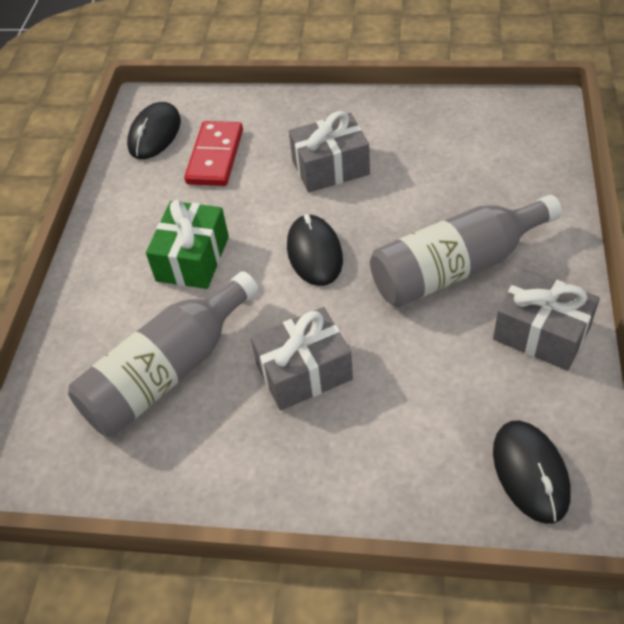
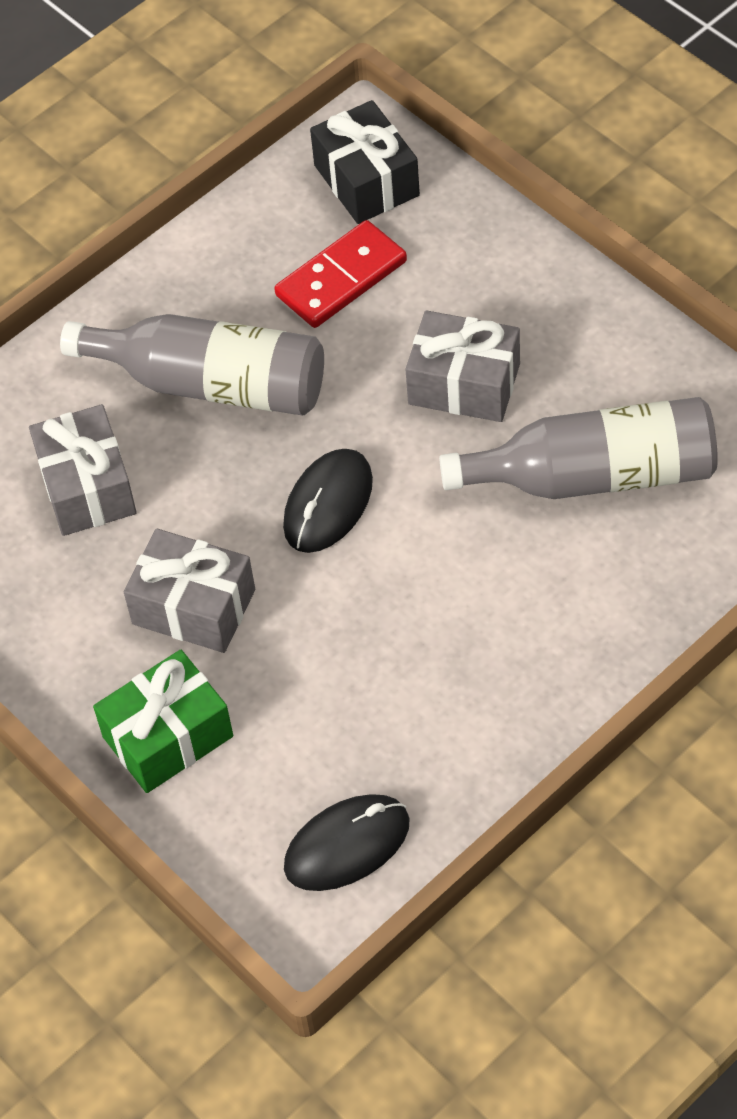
camera: 140 degrees left, 5 degrees up
green gift [146,199,229,289] -> green gift moved to [93,650,233,793]
red domino [184,121,243,186] -> red domino moved to [274,220,407,328]
grey gift [493,268,600,371] -> grey gift moved to [29,404,137,536]
black mouse [493,420,571,524] -> black gift [310,100,420,224]

